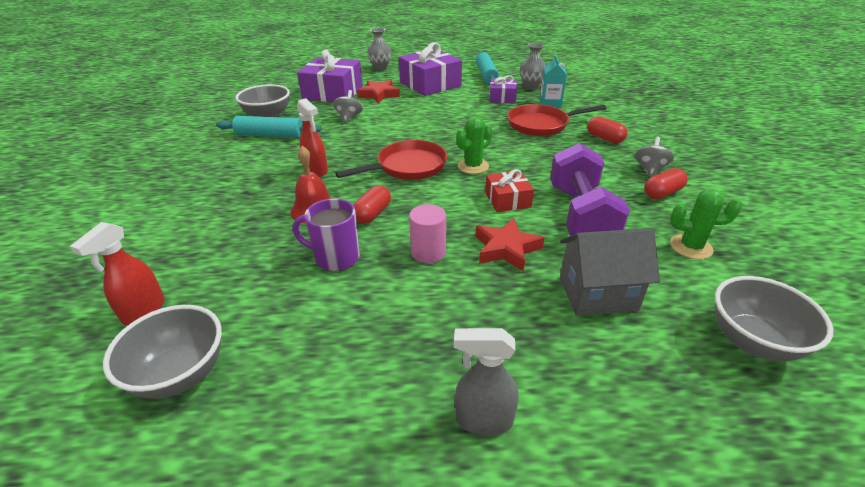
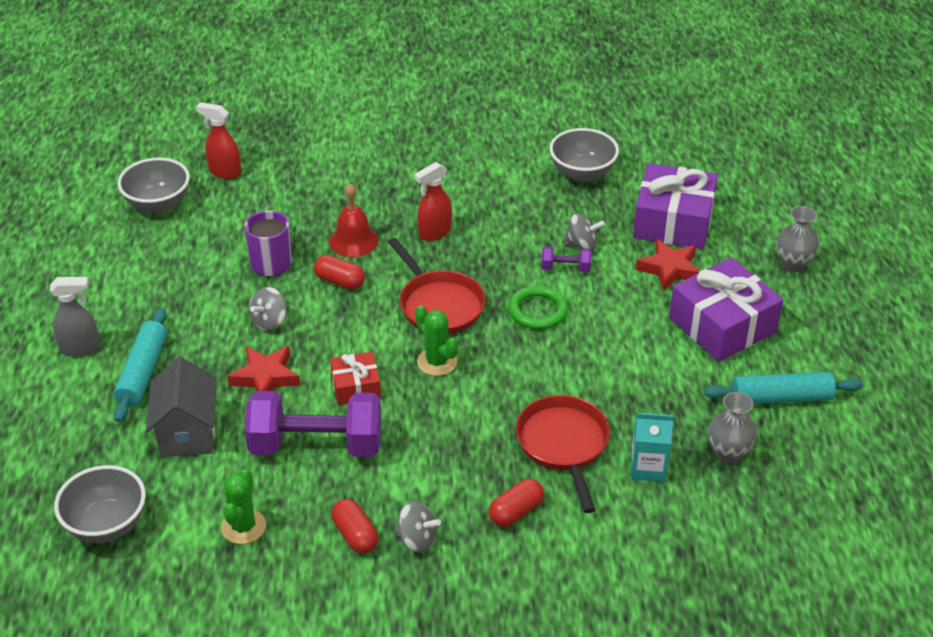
camera: 90 degrees right, 5 degrees up
turquoise rolling pin [216,116,321,138] -> turquoise rolling pin moved to [114,308,167,422]
pink cylinder [409,204,446,263] -> grey spinning top [249,287,287,331]
grey spray bottle [454,328,519,436] -> grey spray bottle turned 75 degrees clockwise [50,277,100,357]
purple gift [489,75,517,103] -> none
none -> green ring [508,286,568,329]
none -> purple dumbbell [541,246,592,272]

